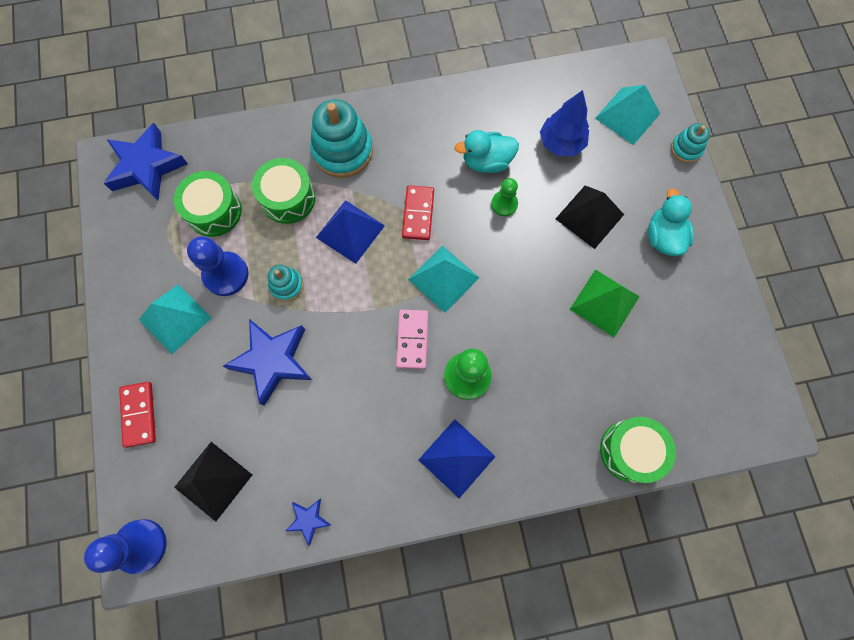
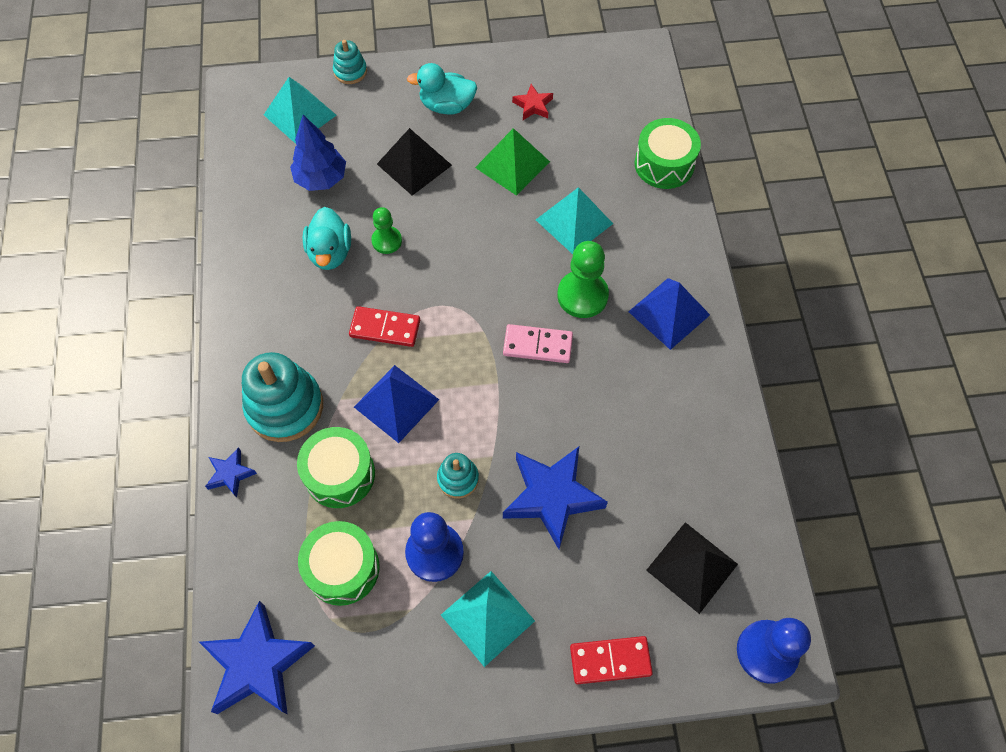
camera: 85 degrees left, 10 degrees down
blue star [286,499,331,546] -> blue star moved to [205,447,257,498]
turquoise pyramid [408,245,479,313] -> turquoise pyramid moved to [536,187,613,254]
none -> red star [512,84,553,120]

